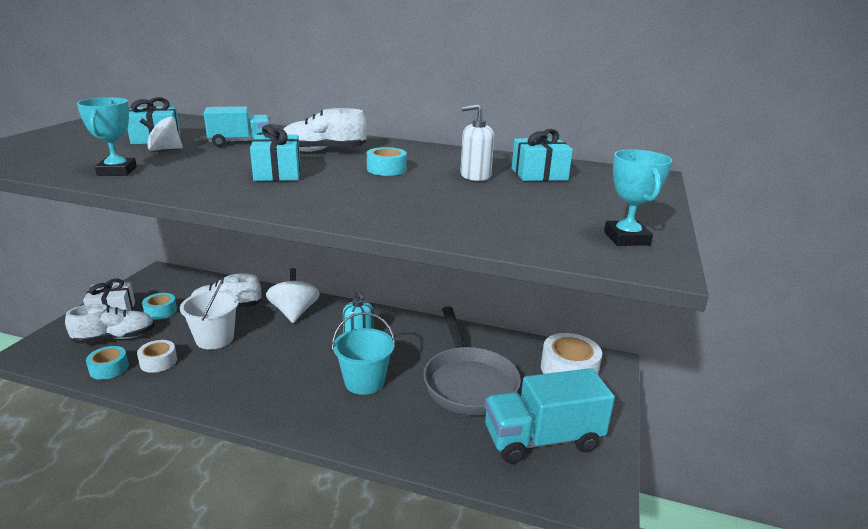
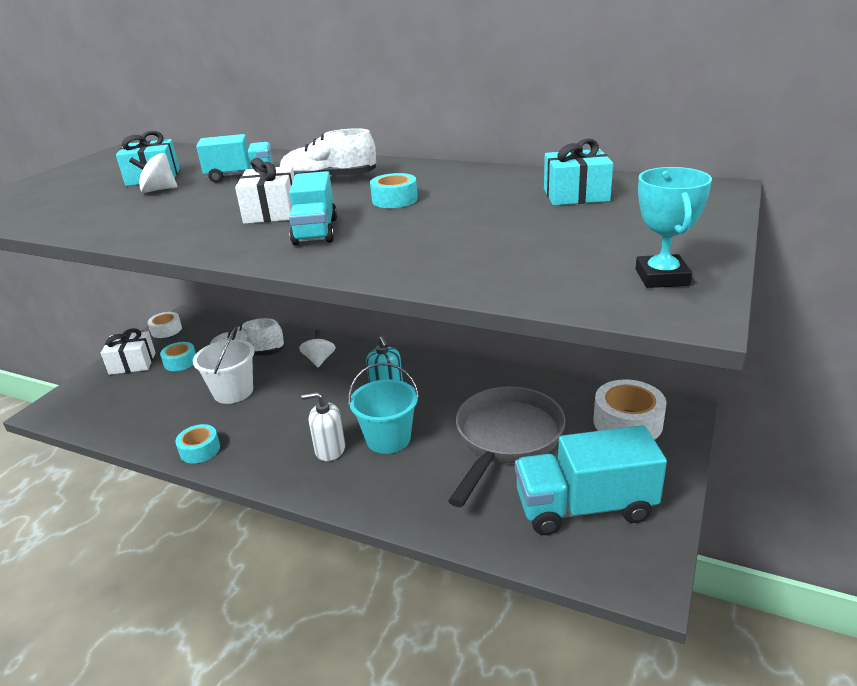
camera: 10 degrees right, 5 degrees up
white shoe [65,304,155,344] -> none
turquoise trophy [77,97,137,176] -> none
turquoise tape [86,346,129,380] -> turquoise tape moved to [175,424,220,463]
white tape [137,340,177,373] -> white tape moved to [148,312,182,338]
turquoise gift [250,125,300,181] -> white gift [235,158,295,224]
white spinning top [266,268,320,323] -> white spinning top [299,330,336,368], size x0.62
grey pan [423,307,521,415] -> grey pan turned 150 degrees counterclockwise [448,386,565,507]
white soap dispenser [460,104,494,181] -> white soap dispenser moved to [302,392,345,461]
none -> turquoise truck [289,171,337,245]

